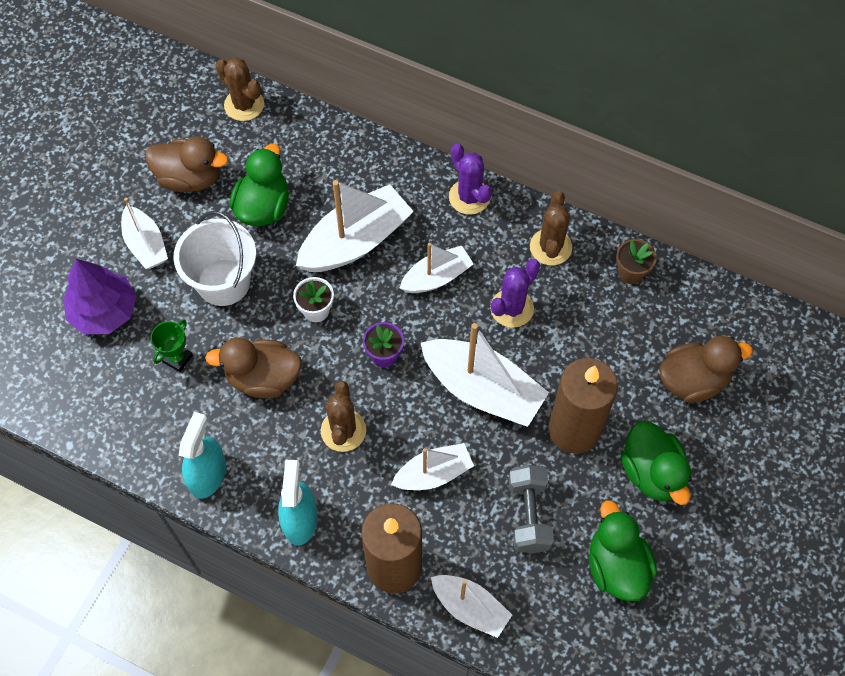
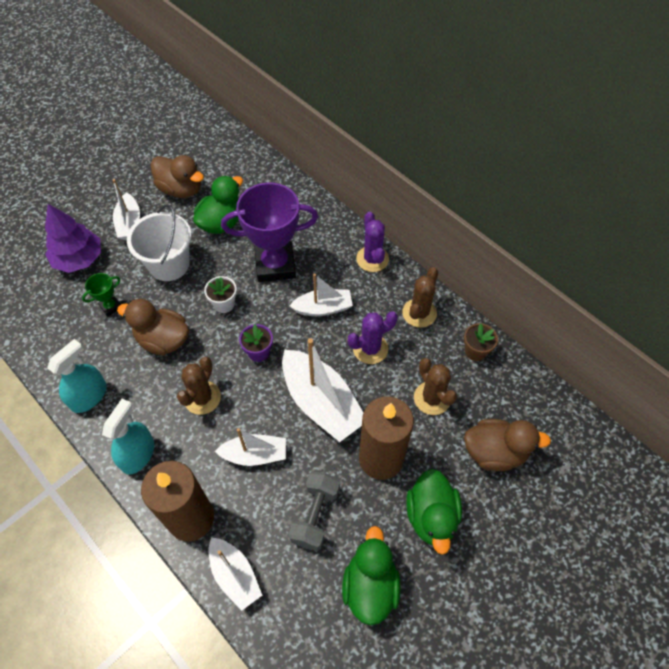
camera: 20 degrees right, 5 degrees down
brown cactus [216,57,264,121] -> brown cactus moved to [414,358,457,415]
white boat [296,180,414,272] -> purple trophy [221,183,318,282]

